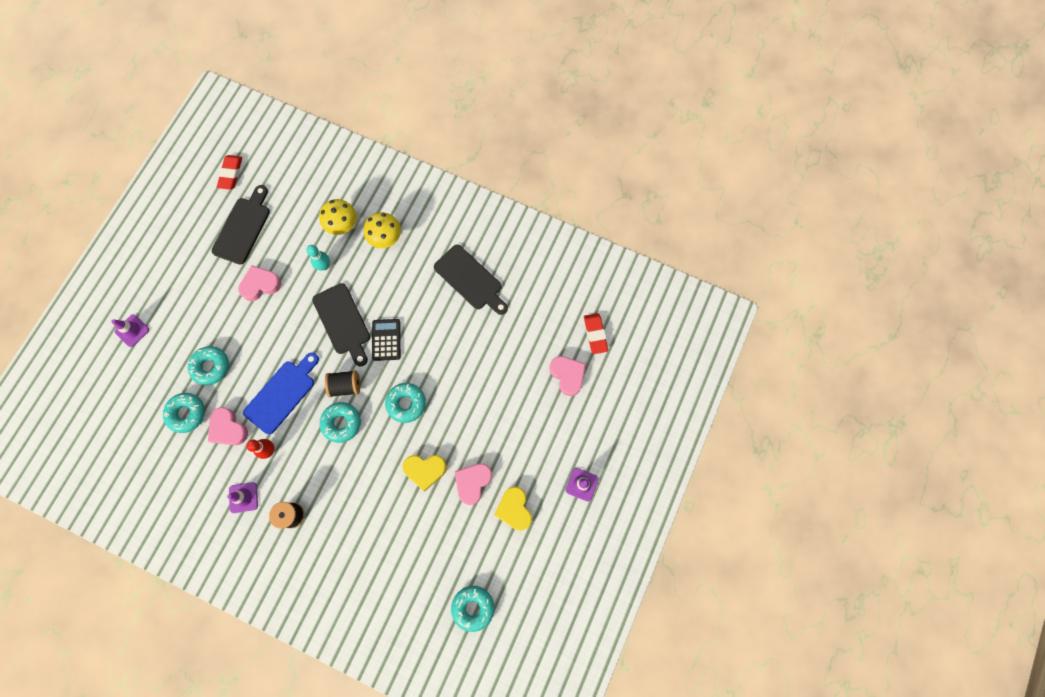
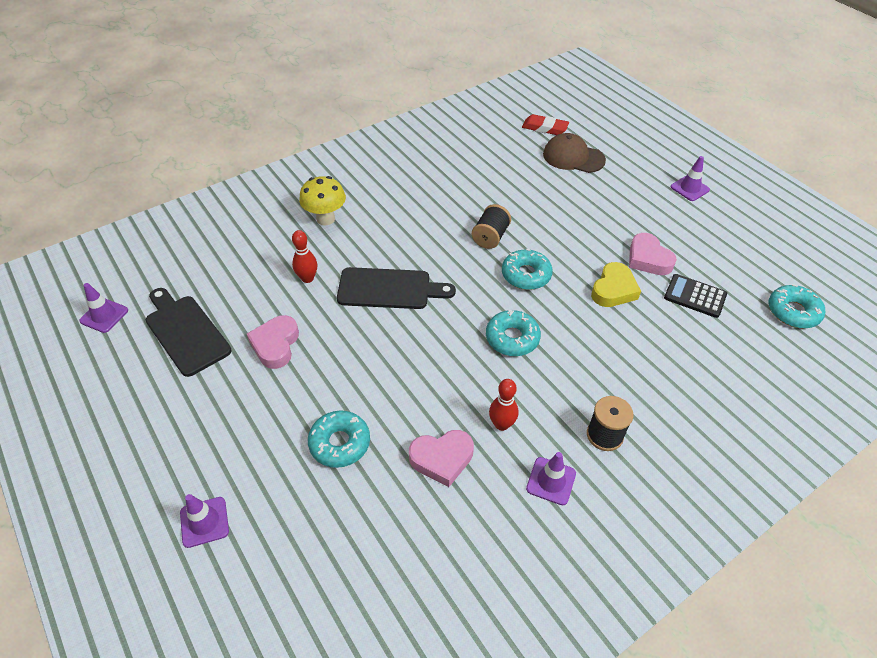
camera: 60 degrees left, 25 degrees down
turquoise donut [163,393,205,433] -> none
red eraser [217,155,242,190] -> purple traffic cone [79,283,128,333]
blue cutting board [243,352,319,434] -> none
turquoise bowling pin [306,245,330,270] -> red bowling pin [292,230,317,283]
yellow mushroom [319,199,357,235] -> none
black spool [325,370,360,397] -> black spool moved to [472,204,511,249]
black calculator [372,319,401,361] -> black calculator moved to [664,274,727,318]
black cutting board [434,245,508,315] -> none
yellow heart [494,486,532,531] -> none
pink heart [549,356,586,396] -> brown cap [543,133,606,173]

